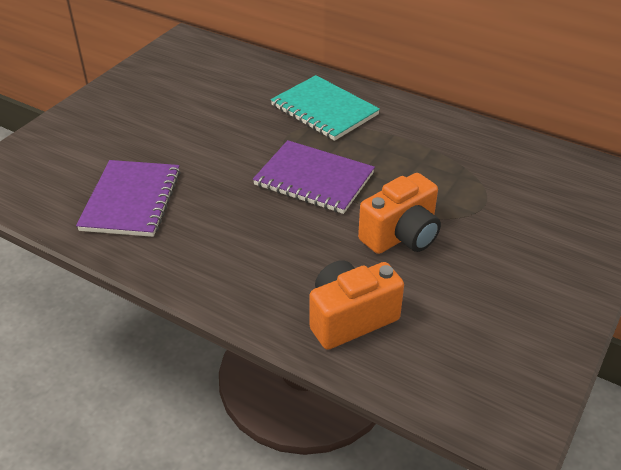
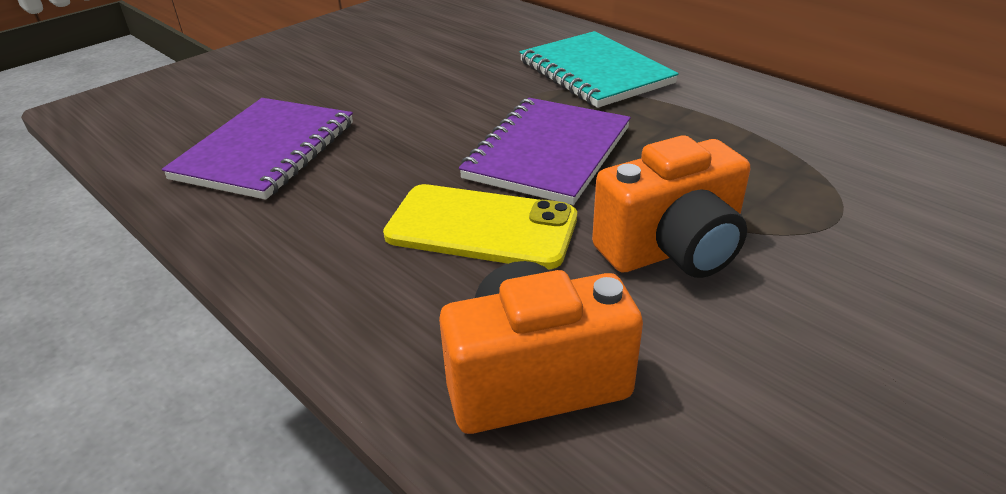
camera: 15 degrees right, 5 degrees down
purple notebook [253,140,375,214] -> purple notebook turned 75 degrees clockwise [459,98,631,205]
none -> yellow phone [383,184,577,269]

